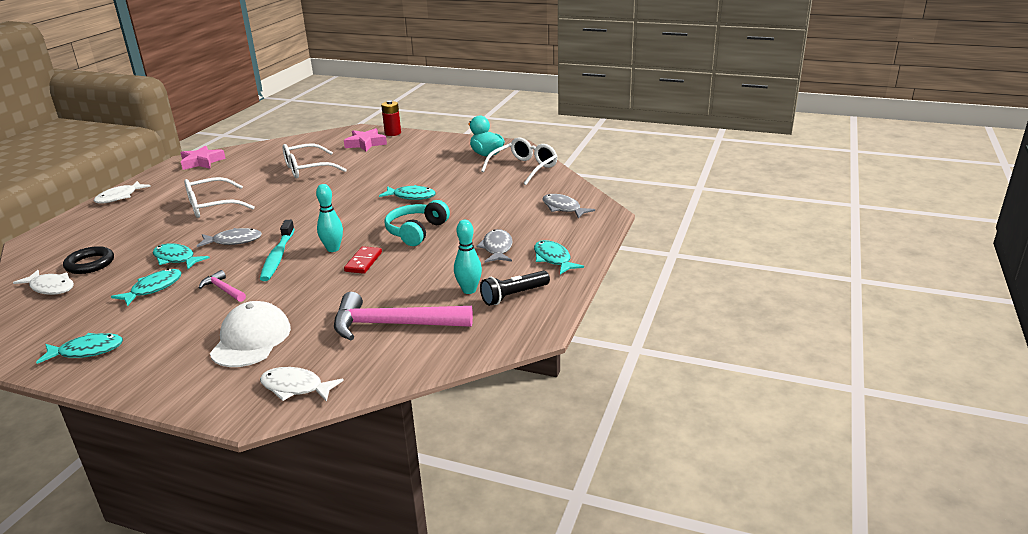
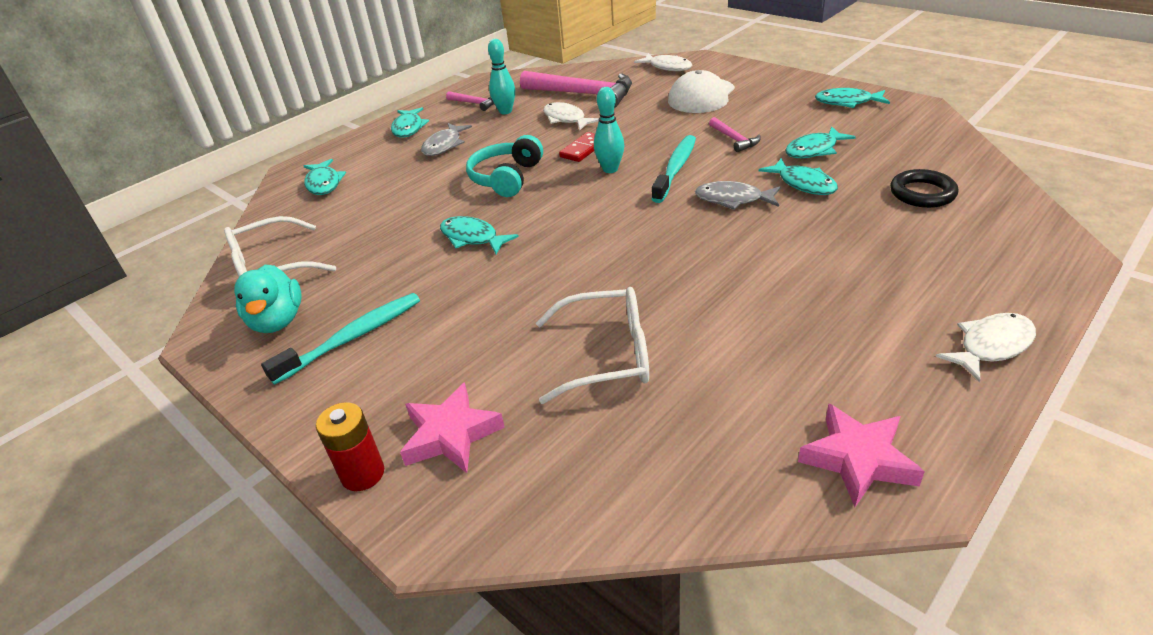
camera: 155 degrees left, 10 degrees up
white fish [13,270,74,295] -> white fish moved to [543,102,599,130]
white glasses [184,177,254,218] -> none
turquoise headphones [384,200,450,246] -> turquoise headphones turned 150 degrees clockwise [466,135,543,197]
black flashlight [480,271,550,306] -> pink hammer [446,91,494,111]
grey fish [542,194,595,219] -> turquoise fish [304,159,346,195]
none -> turquoise toothbrush [261,293,420,385]

